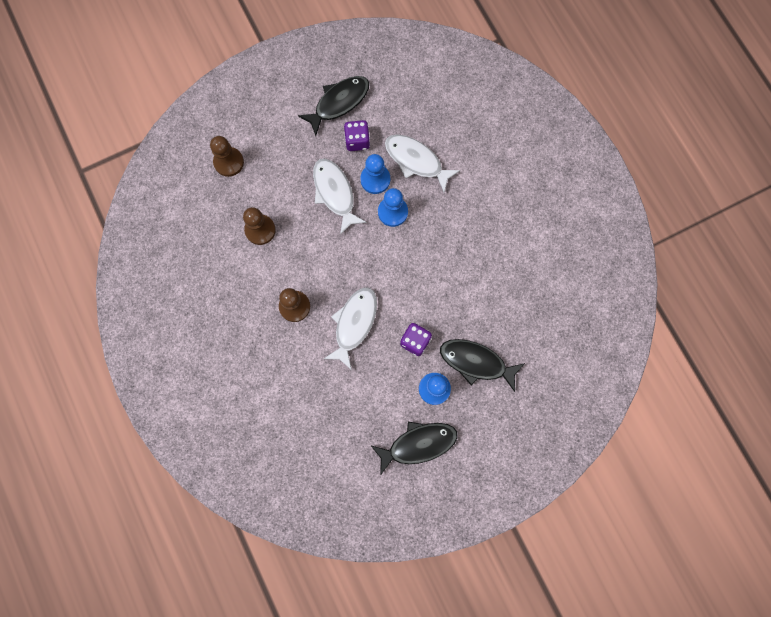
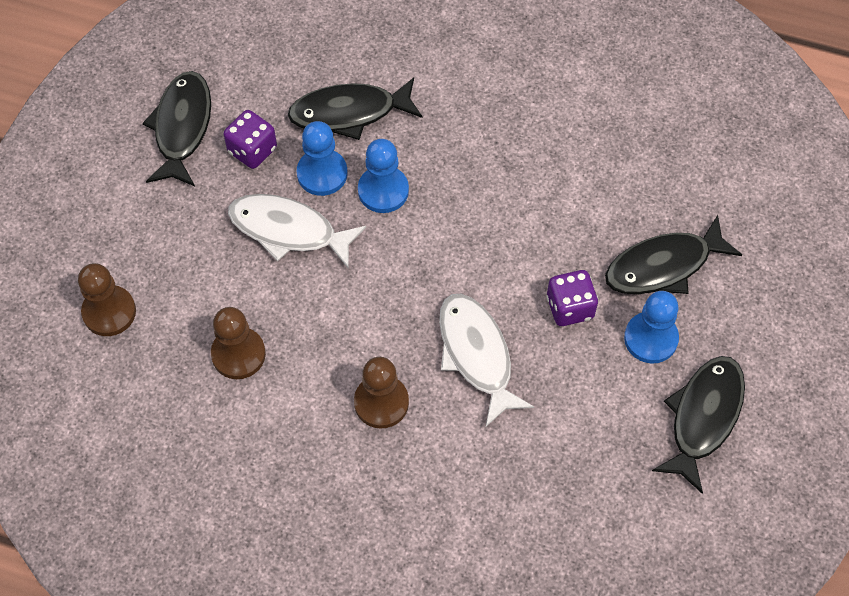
camera: 45 degrees left, 15 degrees down
white fish [385,135,460,192] -> black fish [288,78,423,140]

